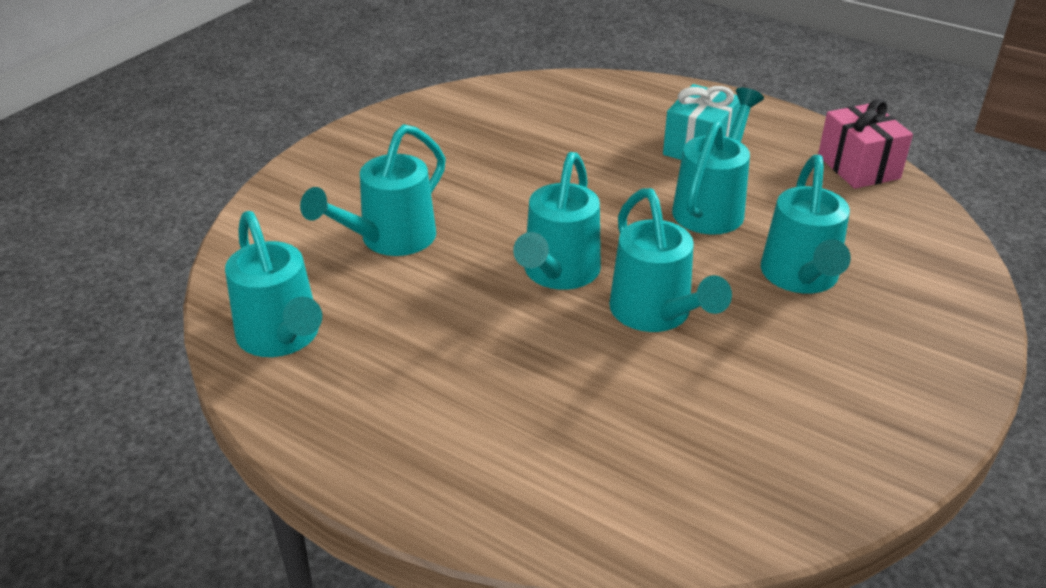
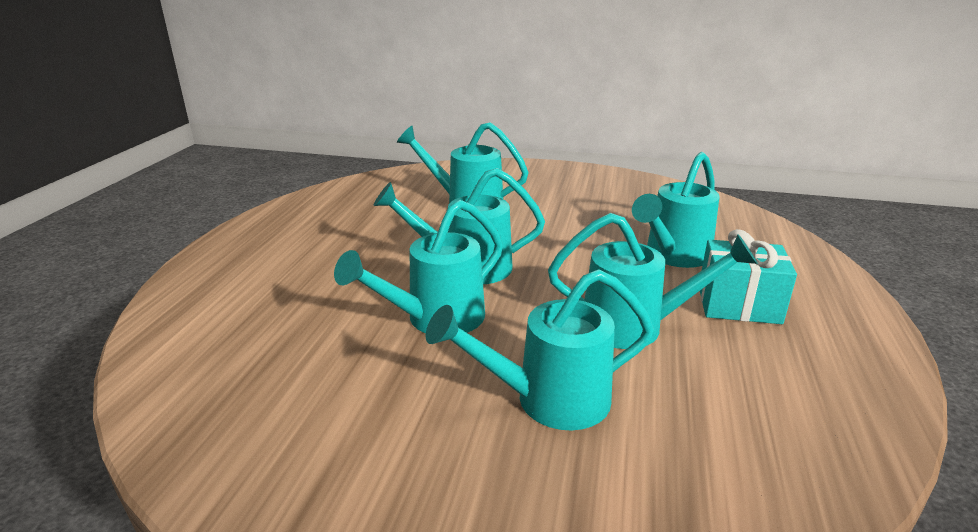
camera: 70 degrees right, 10 degrees down
turquoise watering can [225,211,322,357] -> turquoise watering can moved to [632,152,720,268]
pink gift [818,99,913,189] -> none

